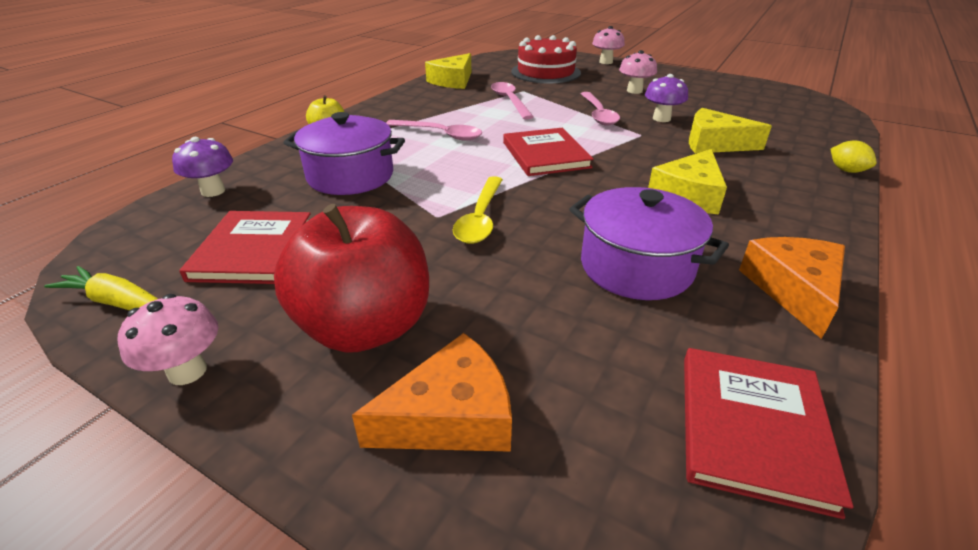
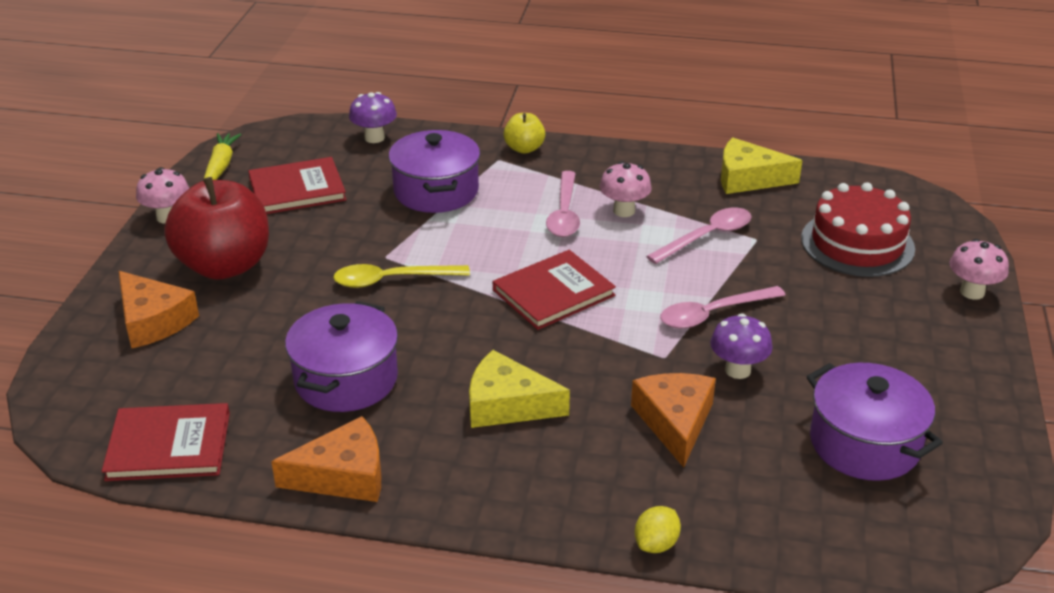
camera: 70 degrees right, 0 degrees up
pink mushroom [619,50,657,94] -> pink mushroom moved to [600,161,652,217]
yellow cheese [689,108,772,153] -> orange cheese [631,373,716,468]
none -> purple pot [807,363,943,481]

